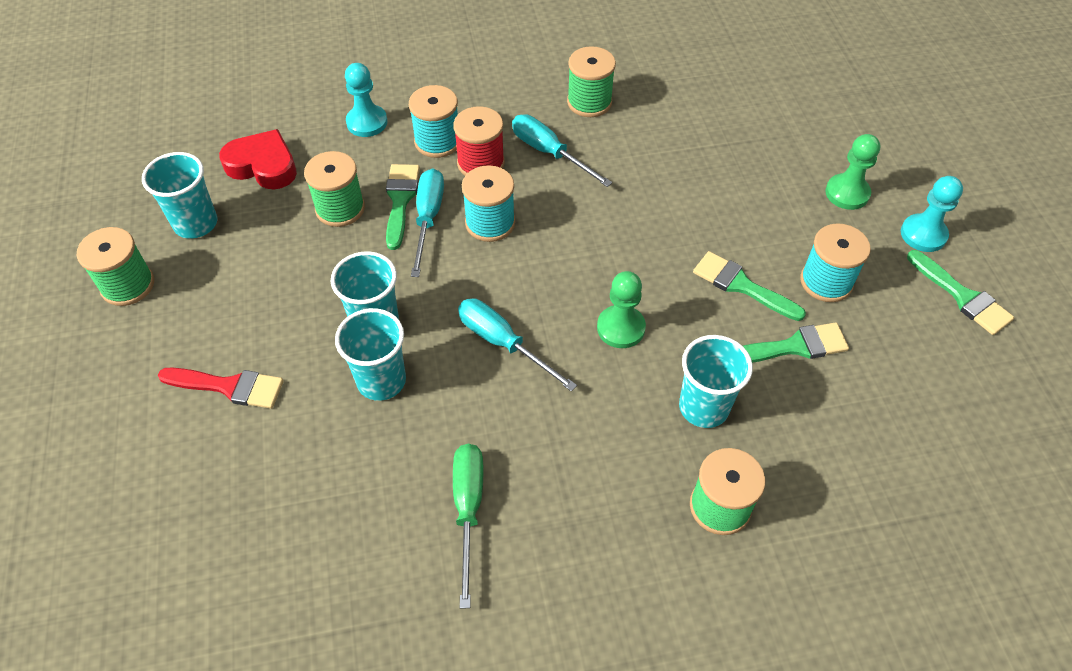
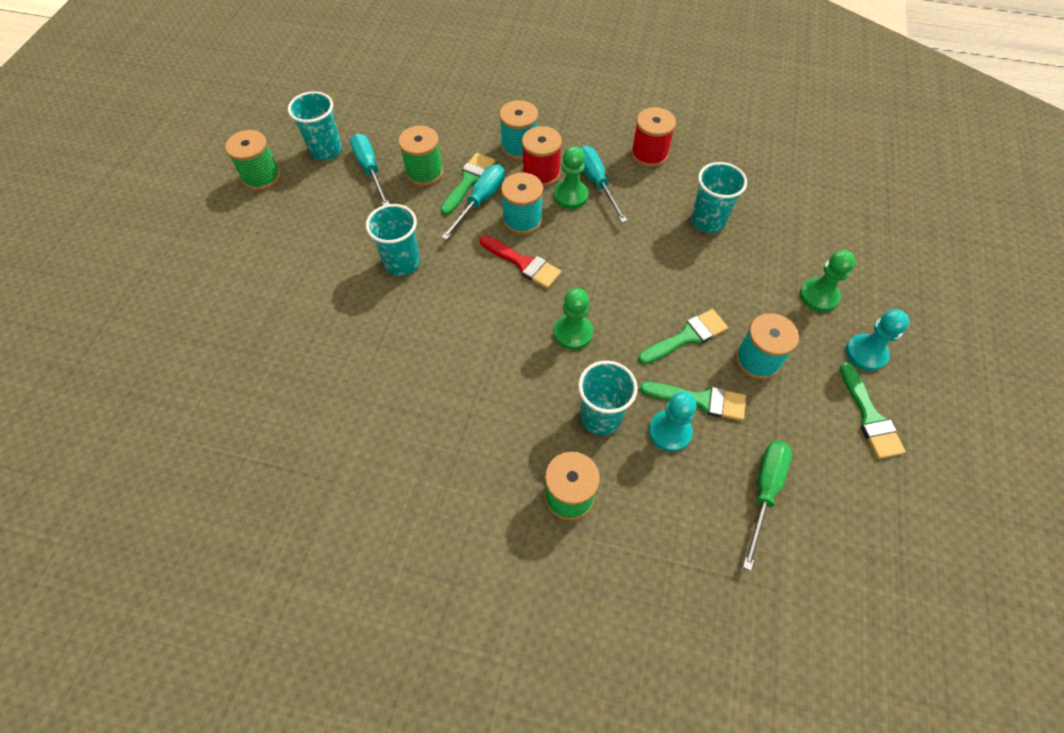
camera: 25 degrees right, 5 degrees up
red brush [158,367,284,409] -> red brush moved to [480,235,561,289]
red heart [219,129,297,189] -> none
turquoise cup [335,308,406,401] -> turquoise cup moved to [691,162,747,233]
turquoise pawn [345,63,387,137] -> turquoise pawn moved to [649,392,697,452]
green screwdriver [453,444,484,608] -> green screwdriver moved to [743,441,792,571]
turquoise screwdriver [458,298,577,392] -> turquoise screwdriver moved to [350,133,389,205]
green spool [567,46,616,117] -> red spool [631,107,676,167]
green brush [693,251,806,321] -> green brush turned 90 degrees clockwise [638,309,728,364]
none -> green pawn [554,146,589,209]

